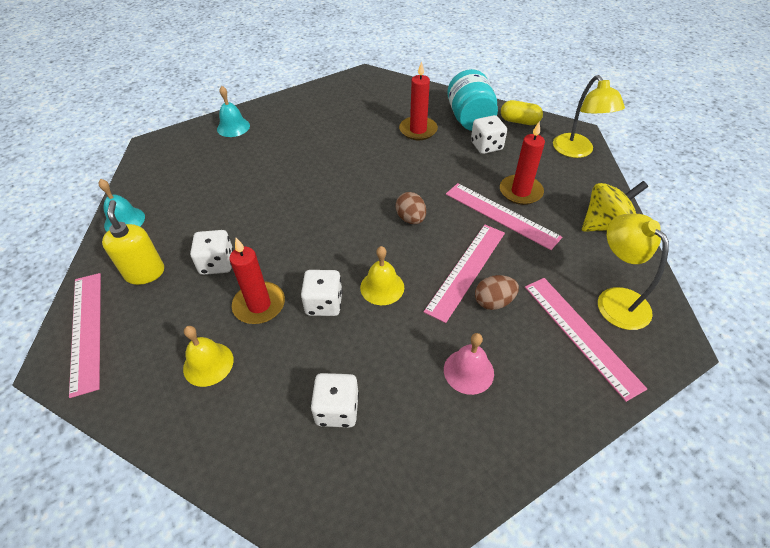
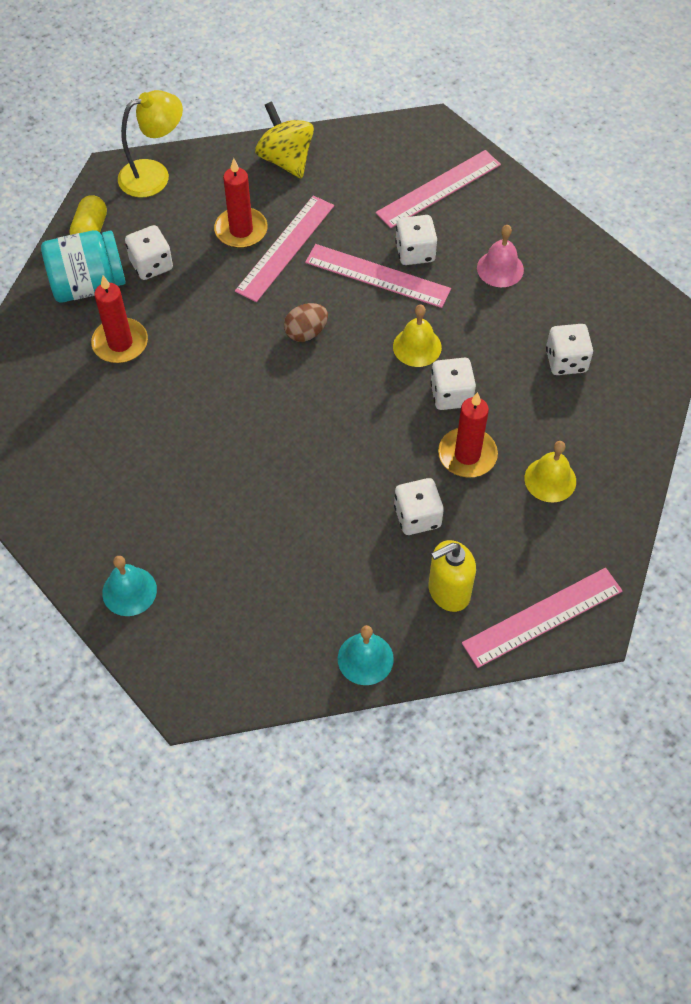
camera: 100 degrees left, 10 degrees up
brown egg [475,275,519,310] -> white dice [395,215,437,265]
yellow lamp [598,214,669,330] -> none

